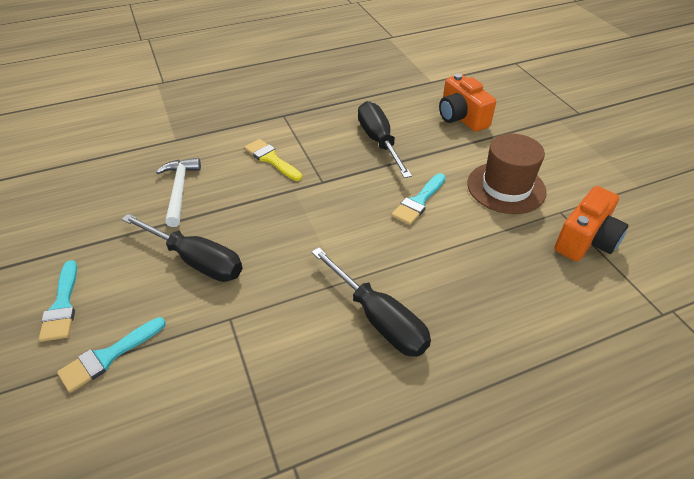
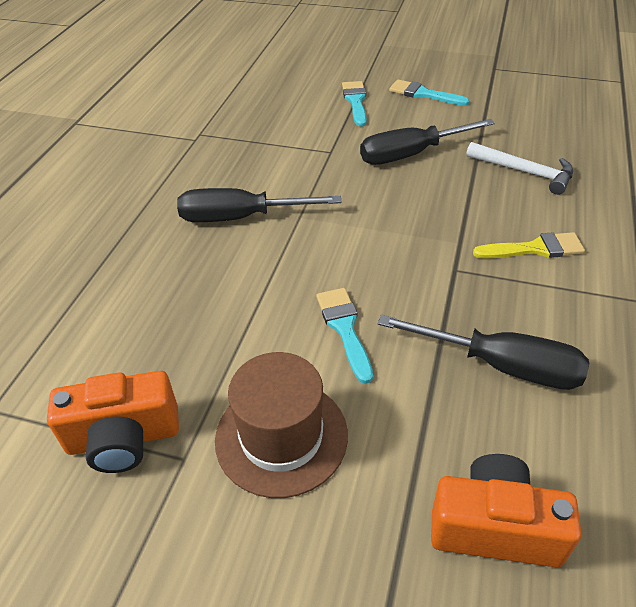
camera: 130 degrees right, 0 degrees up
orange camera [554,186,628,261] -> orange camera turned 90 degrees counterclockwise [47,371,179,473]

